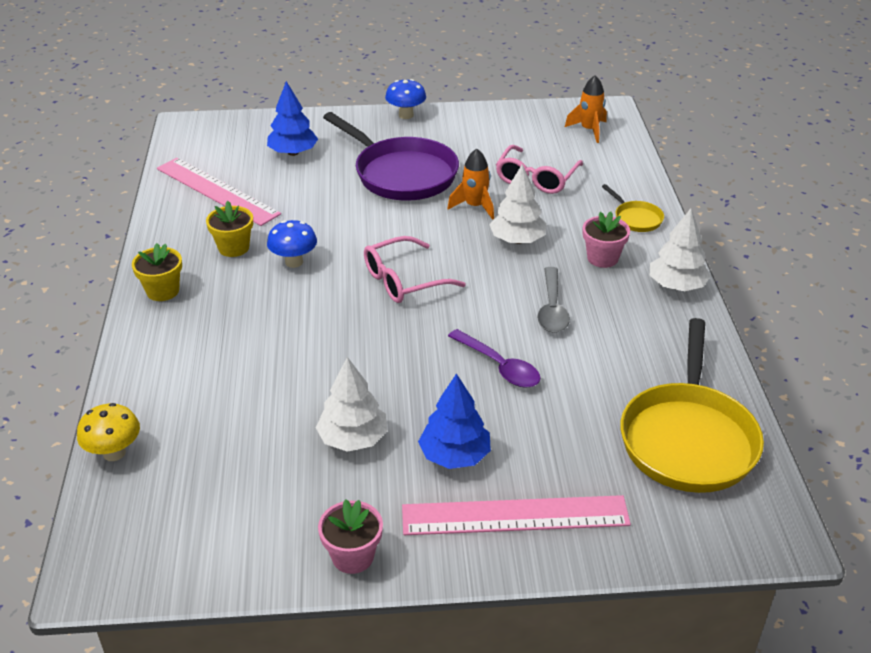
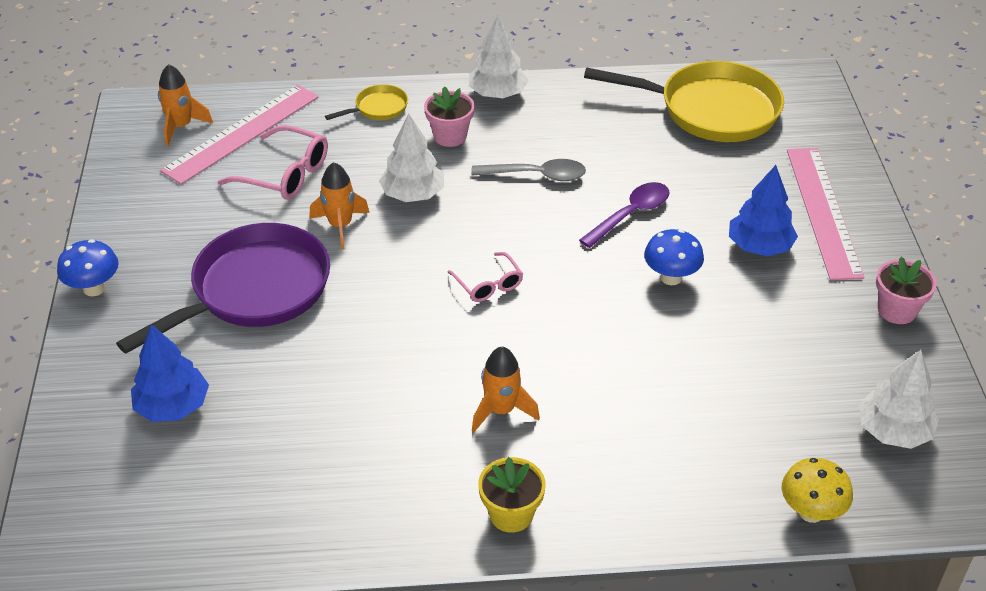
camera: 90 degrees left, 5 degrees up
pink ruler [157,158,281,226] -> pink ruler moved to [160,85,318,185]
yellow flower pot [206,201,253,257] -> none
blue mushroom [267,220,317,268] -> blue mushroom moved to [644,229,704,285]
white tree [316,357,387,452] -> white tree moved to [858,350,939,449]
pink glasses [364,236,466,303] -> pink glasses [448,252,523,302], size x0.62
none -> orange rocket [472,347,540,432]

